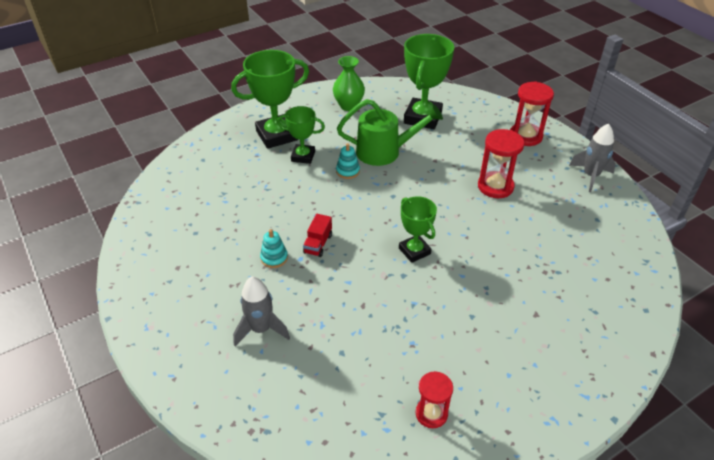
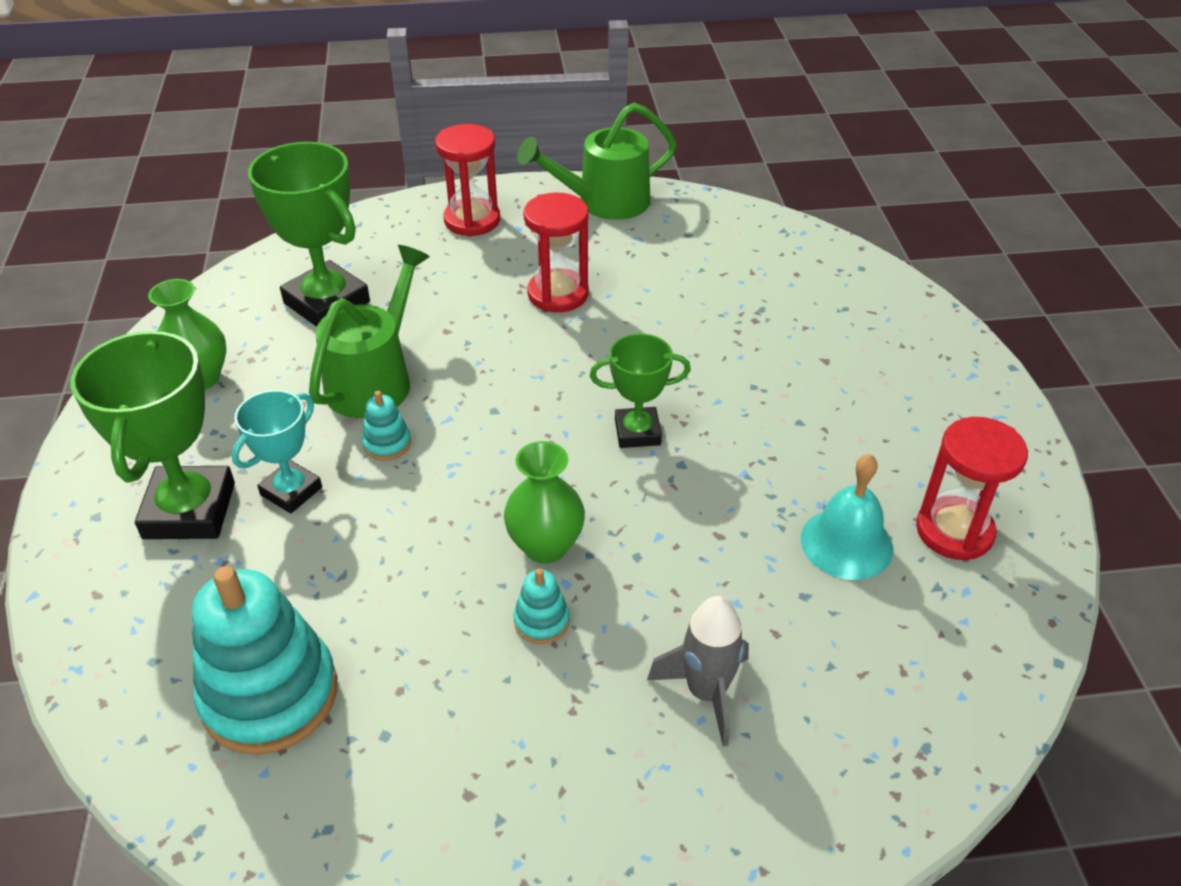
camera: 65 degrees left, 0 degrees up
green trophy [277,106,325,164] -> turquoise trophy [232,390,322,513]
red truck [303,214,332,257] -> green vase [504,441,585,564]
red hourglass [416,371,453,428] -> red hourglass [916,417,1028,561], size x1.53
grey rocket [569,124,616,192] -> green watering can [517,103,677,220]
none -> turquoise stacking toy [192,566,337,755]
none -> turquoise bell [801,454,893,580]

